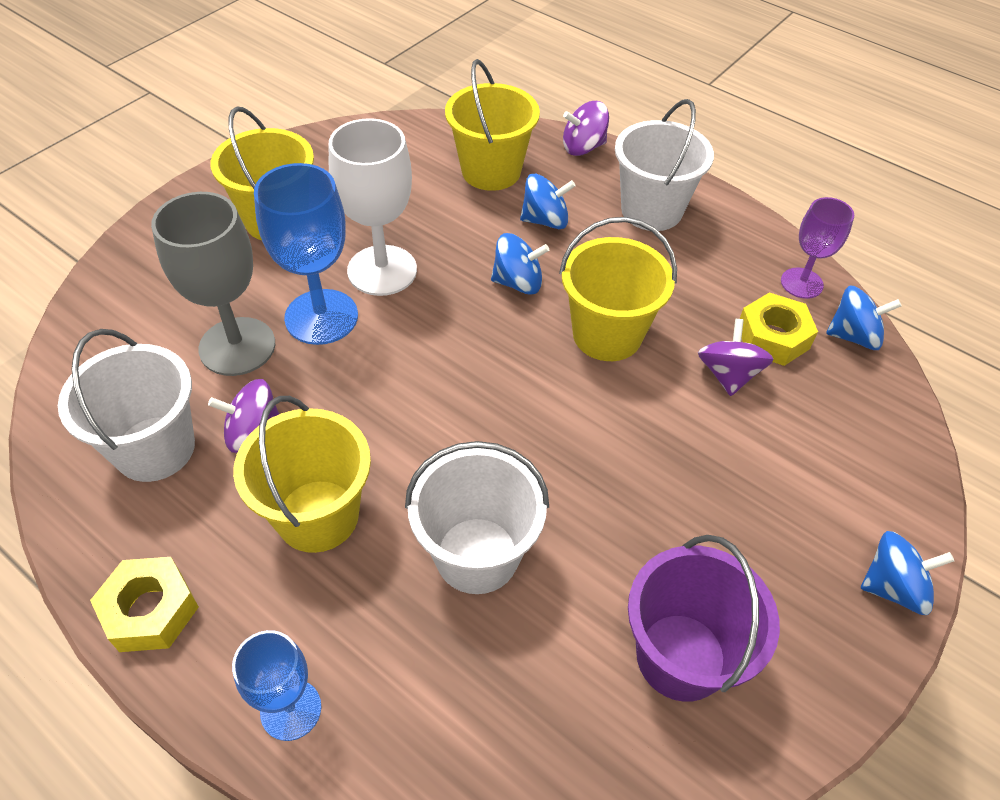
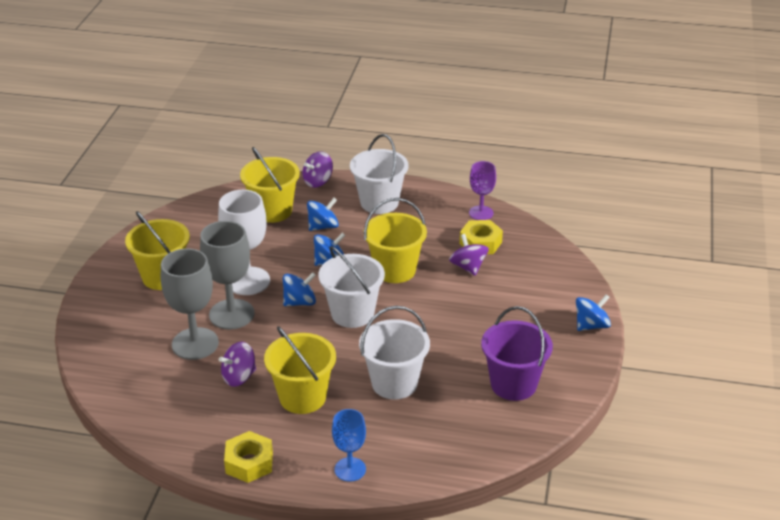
camera: 25 degrees left, 15 degrees down
white bucket [58,329,195,482] -> white bucket moved to [318,246,385,328]
blue goblet [254,163,358,345] -> grey goblet [200,221,254,329]
blue spinning top [826,286,902,350] -> blue spinning top moved to [283,272,316,306]

